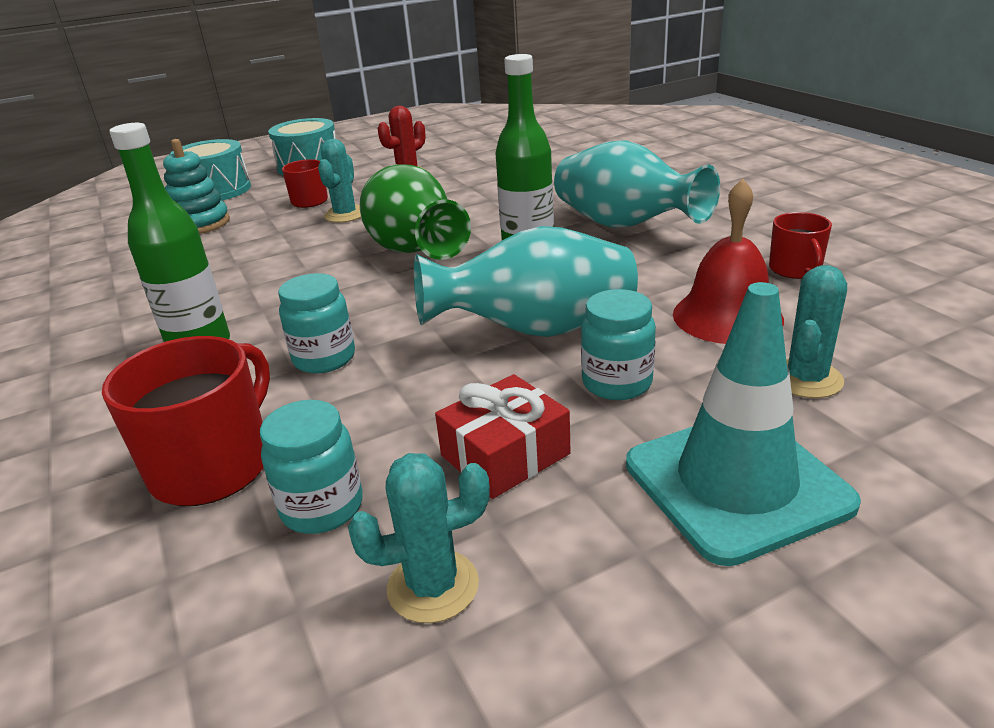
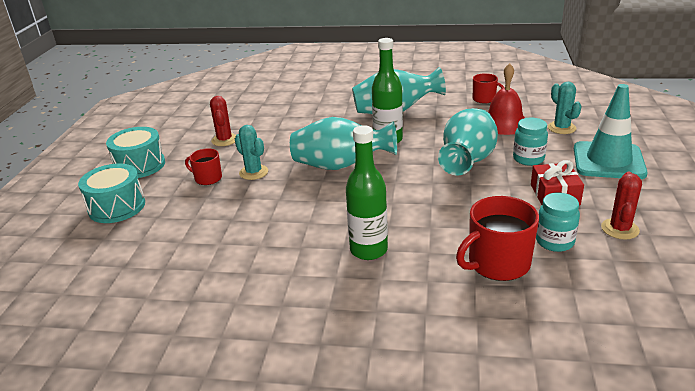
camera: 55 degrees left, 0 degrees up
red mug [102,336,270,506] -> red mug turned 90 degrees counterclockwise [456,196,539,281]
turquoise stacking toy [163,139,230,234] -> none
turquoise jar [278,273,355,373] -> none
turquoise cactus [348,453,490,623] -> red cactus [601,172,642,240]
green vase [360,164,471,260] -> turquoise vase [290,117,397,170]

